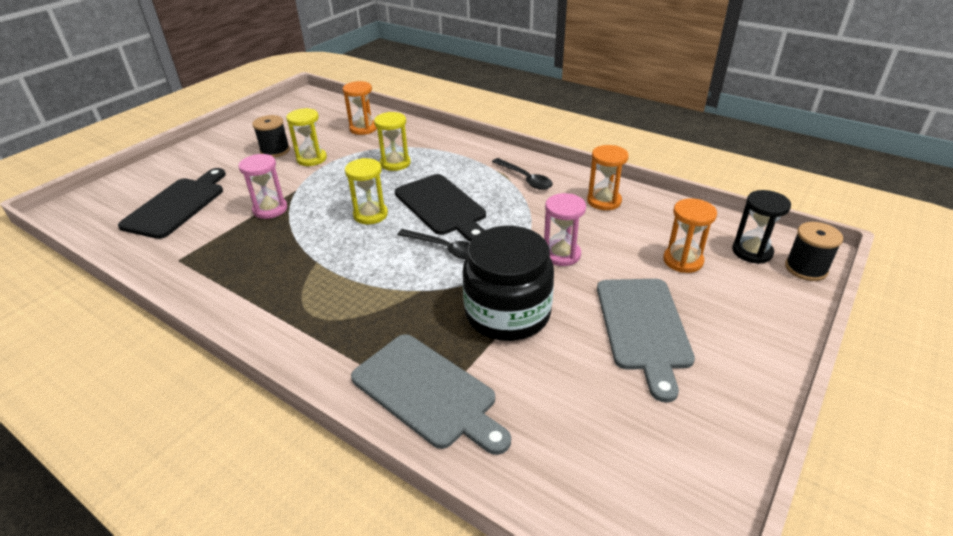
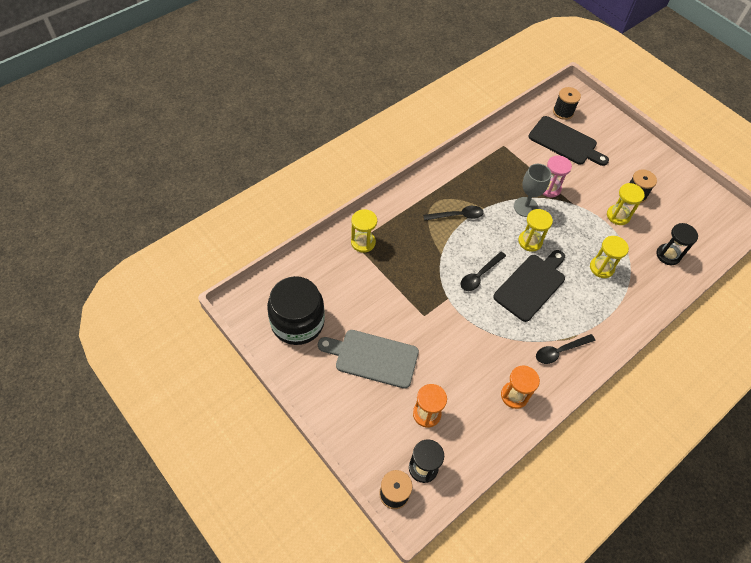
camera: 100 degrees right, 20 degrees up
orange hourglass [343,81,377,135] -> black hourglass [656,223,698,265]
grey cutting board [351,334,511,455] -> yellow hourglass [351,209,377,253]
black cutting board [395,174,486,242] -> black cutting board turned 150 degrees clockwise [493,250,565,322]
black jar [463,226,554,341] -> black jar moved to [267,276,325,345]
pink hourglass [544,193,586,266] -> none
none -> black spoon [423,206,484,221]
none -> grey goblet [514,164,551,217]
none -> black spool [553,87,581,120]

